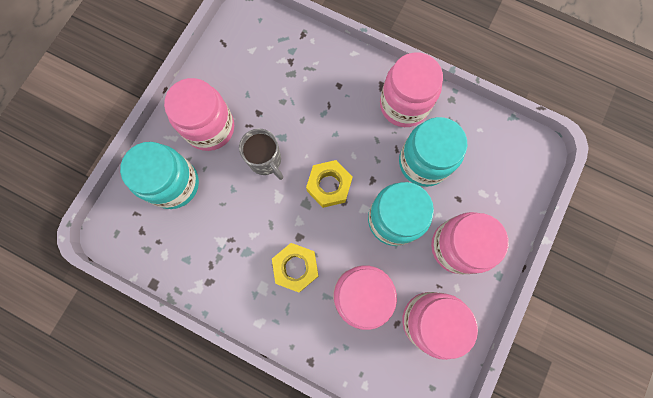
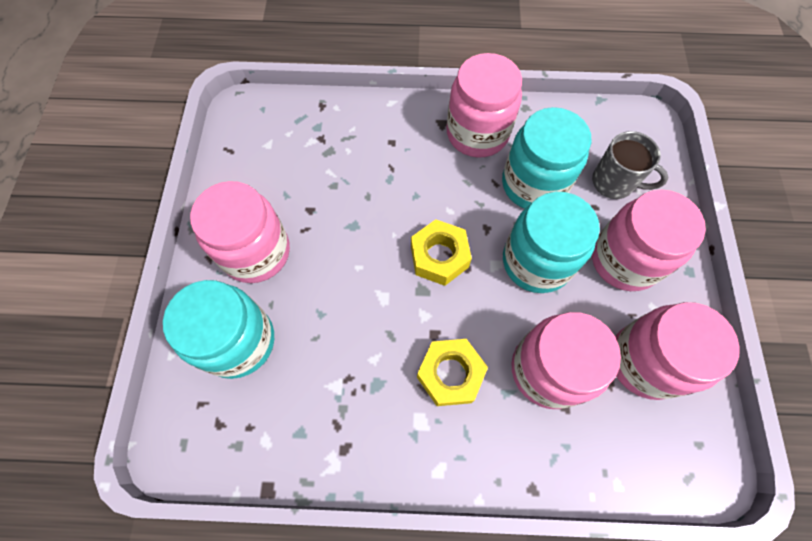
camera: 25 degrees left, 10 degrees down
grey mug [239,129,283,180] -> grey mug moved to [592,131,668,199]

